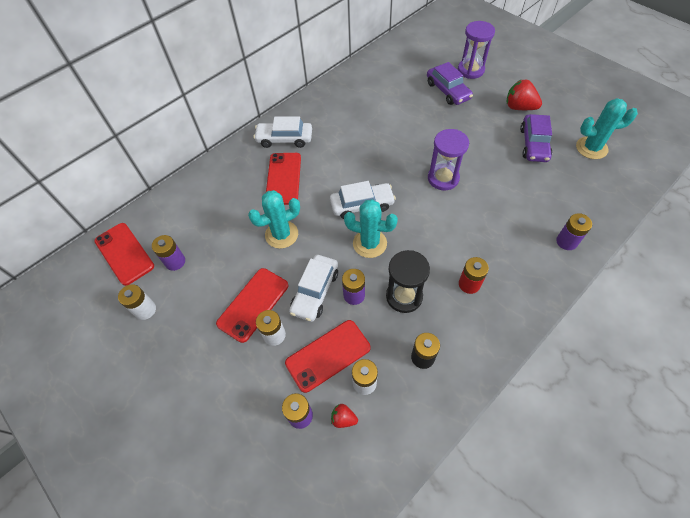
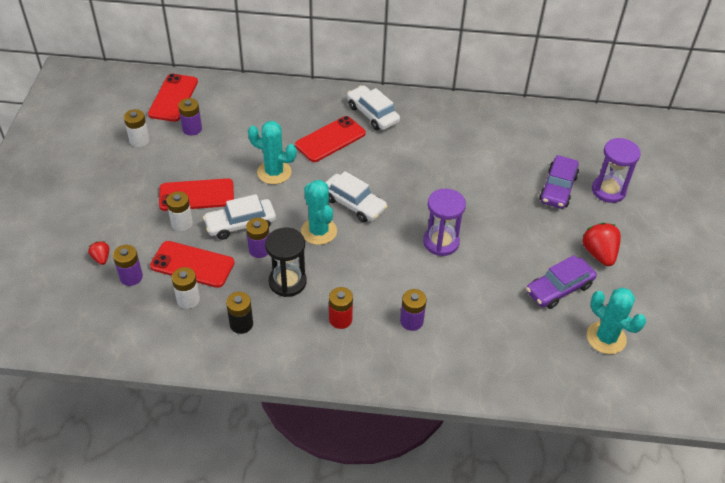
camera: 45 degrees right, 10 degrees down
red strawberry [331,404,358,428] -> red strawberry moved to [88,241,109,265]
purple battery [556,213,592,250] -> purple battery moved to [400,289,427,331]

